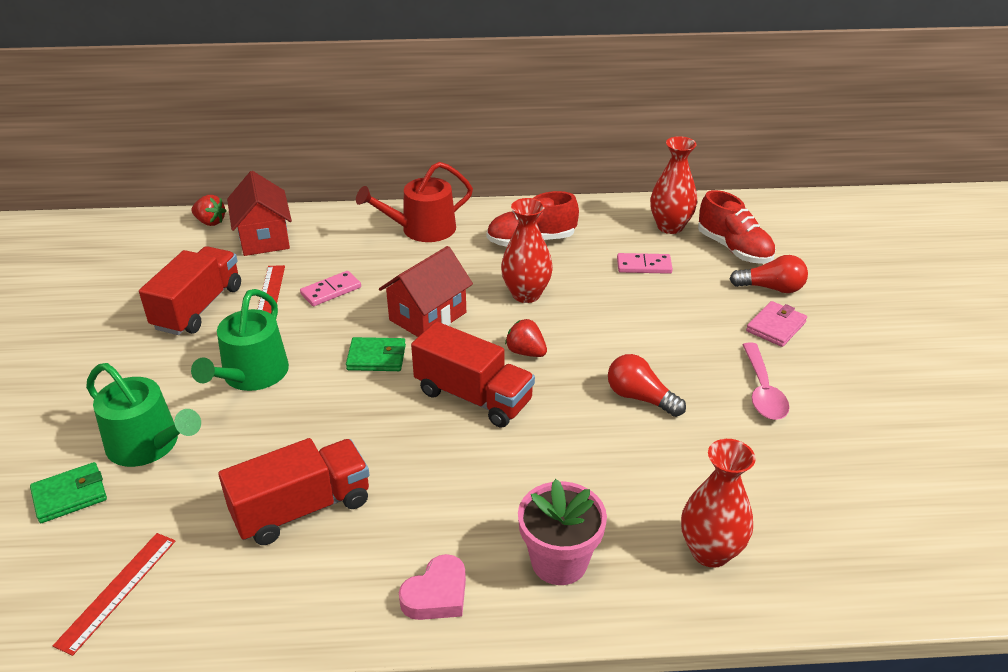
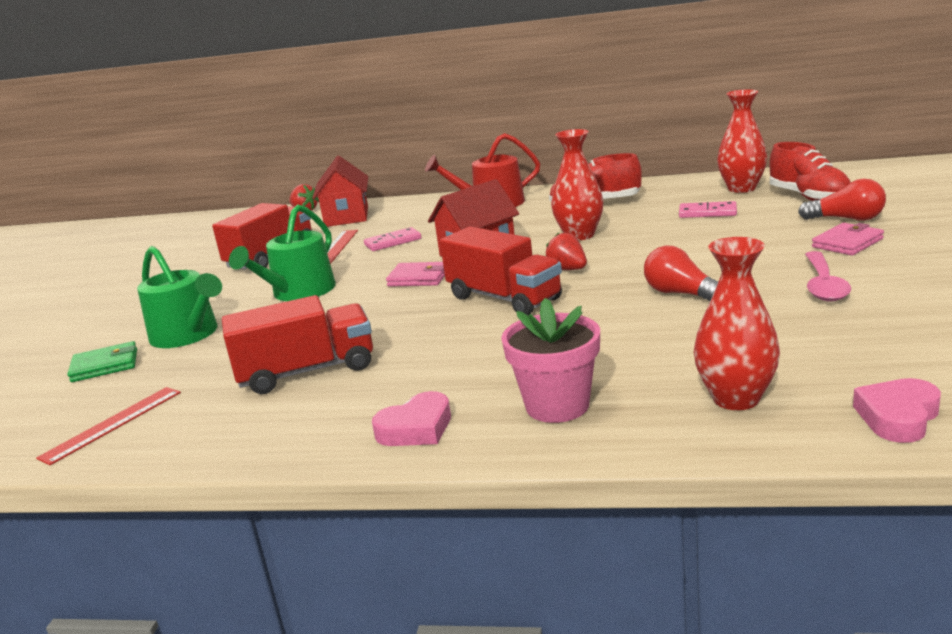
camera: 15 degrees right, 15 degrees down
green wallet [346,337,406,371] -> pink wallet [386,262,445,287]
none -> pink heart [853,378,941,443]

